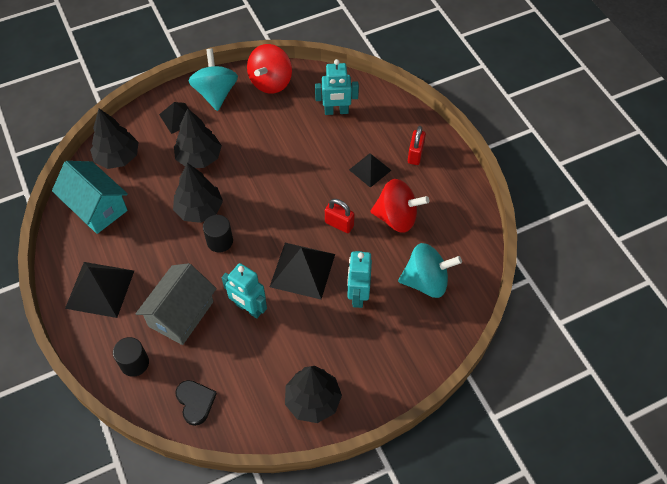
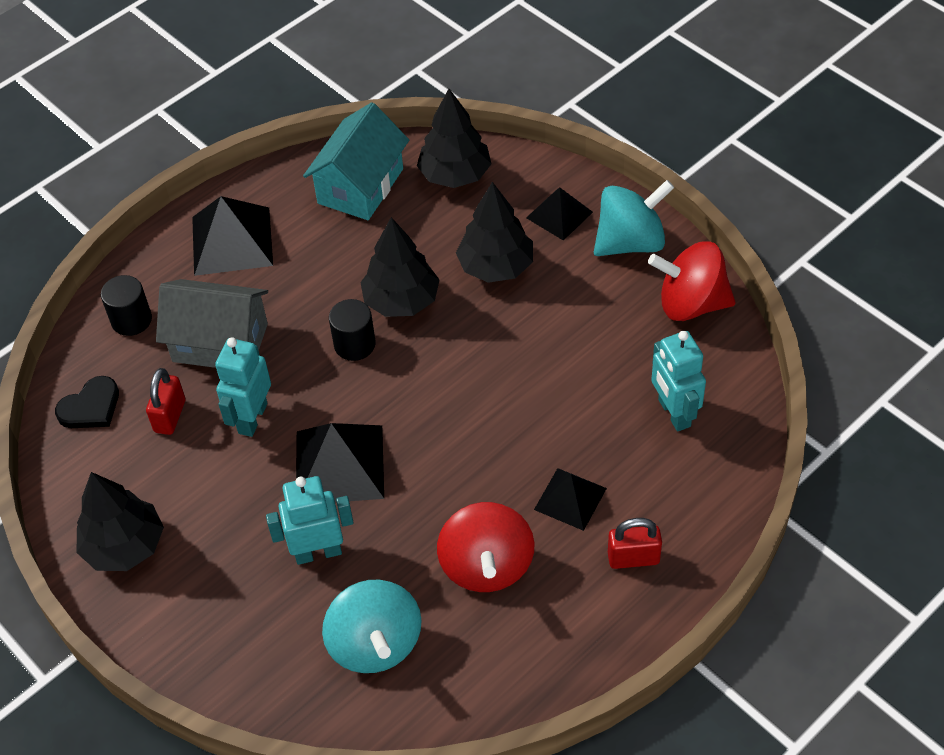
camera: 75 degrees right, 5 degrees down
red padlock [325,199,355,233] -> red padlock moved to [146,368,185,435]

